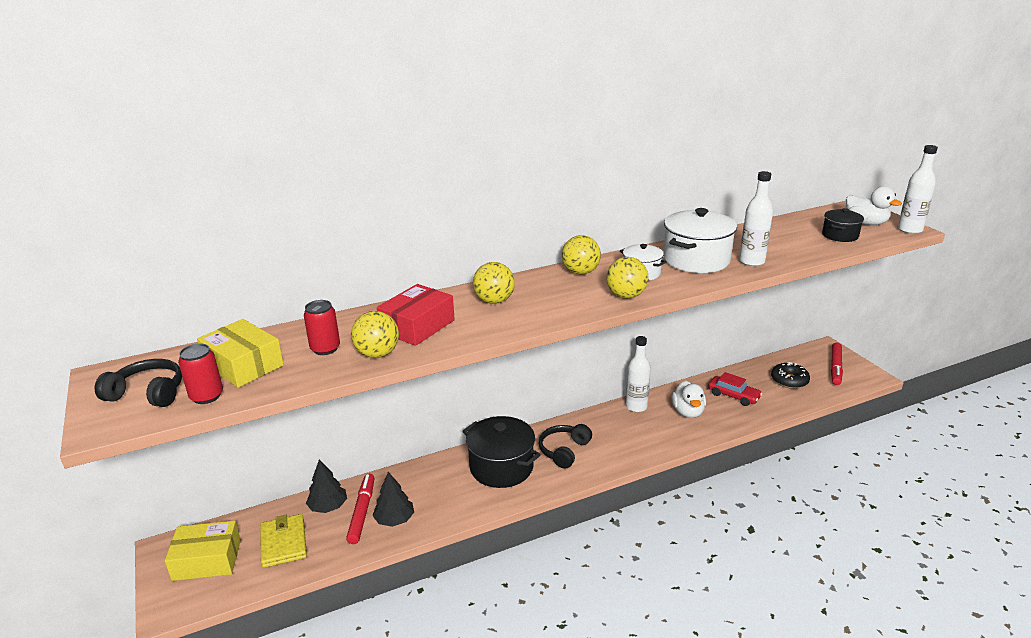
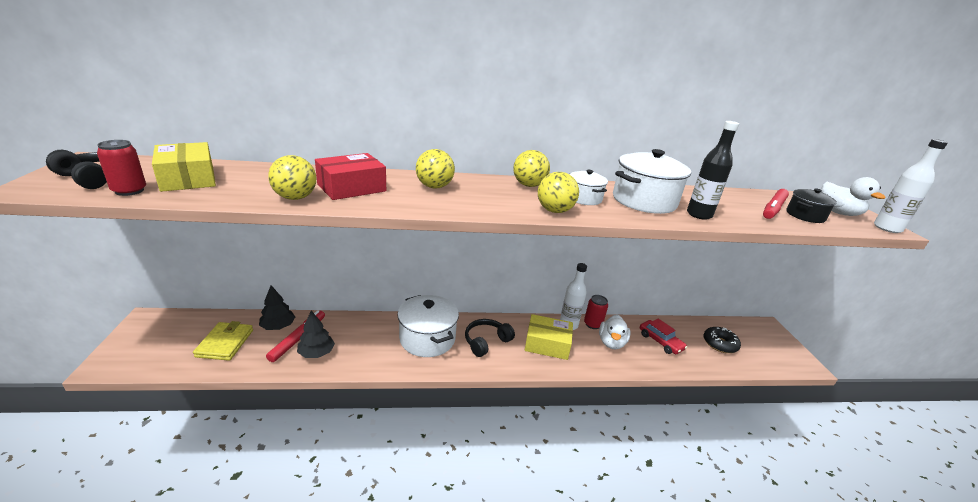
camera: 15 degrees right, 0 degrees up
yellow box [165,521,241,581] -> yellow box moved to [525,314,573,360]
red can [304,300,340,355] -> red can moved to [584,295,608,329]
black pot [463,416,541,488] -> white pot [397,295,459,357]
white bottle [739,171,773,266] -> black bottle [687,121,739,220]
red marker [831,343,843,385] -> red marker moved to [763,189,789,219]

